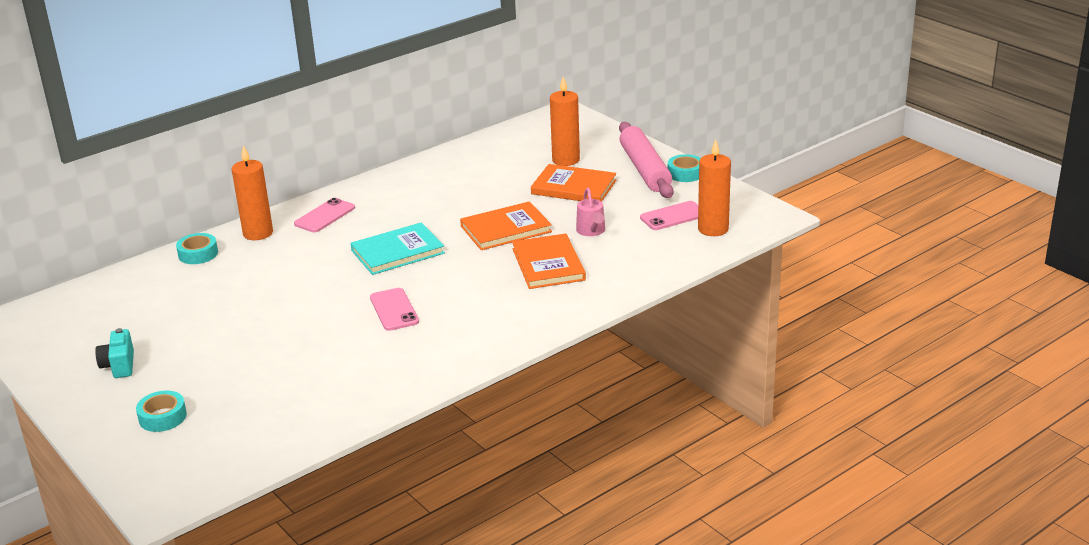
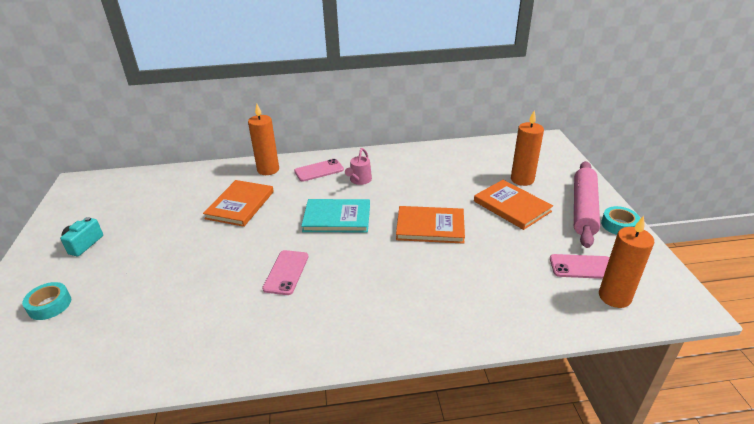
camera: 30 degrees right, 5 degrees up
turquoise tape [176,233,218,264] -> none
orange book [512,233,586,289] -> orange book moved to [203,180,274,227]
pink watering can [576,188,605,236] -> pink watering can moved to [345,148,372,185]

